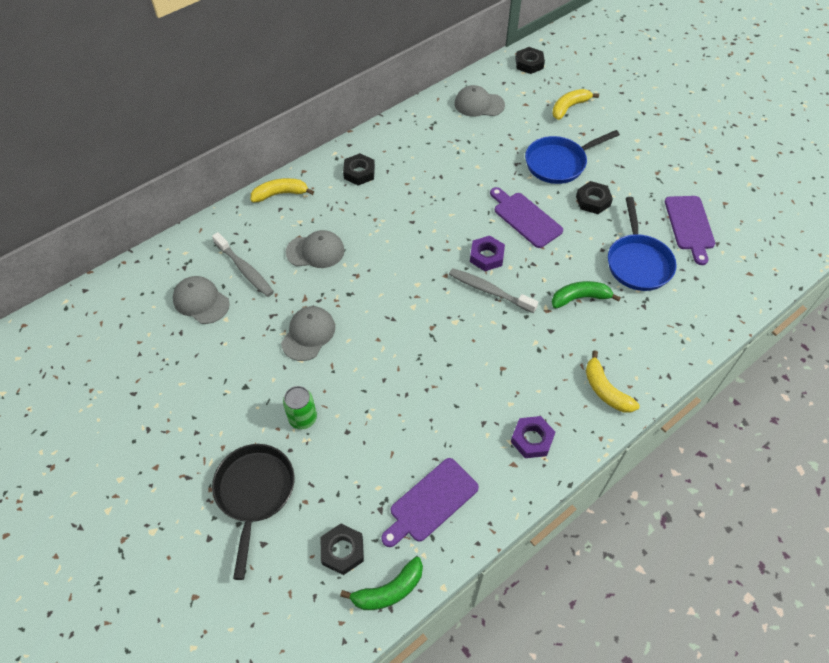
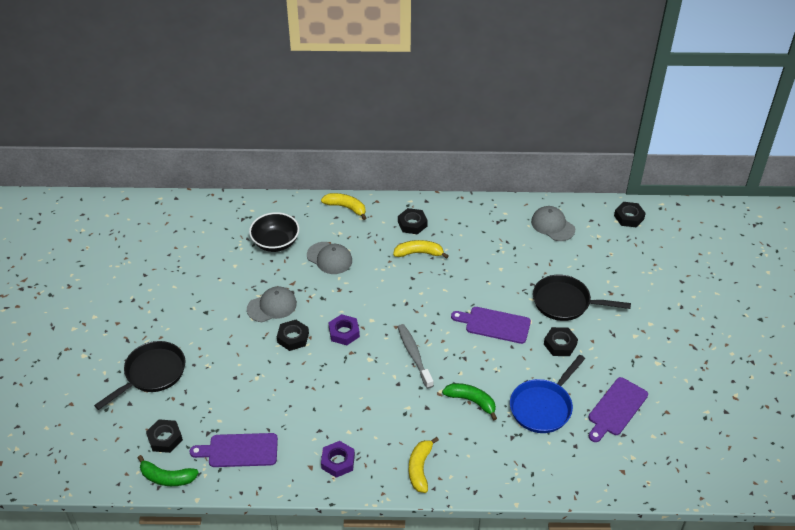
camera: 40 degrees right, 10 degrees down
grey cap [173,276,230,324] -> none
grey toothbrush [212,232,274,297] -> black bowl [249,212,299,252]
green can [283,386,317,429] -> none
purple nut [470,236,505,271] -> purple nut moved to [328,314,360,345]
purple cutting board [490,187,563,248] -> purple cutting board turned 75 degrees counterclockwise [451,307,531,344]
blue pan [525,130,620,184] -> black pan [533,275,631,321]
yellow banana [552,89,599,120] -> yellow banana moved to [393,240,448,259]
none -> black nut [277,320,309,351]

